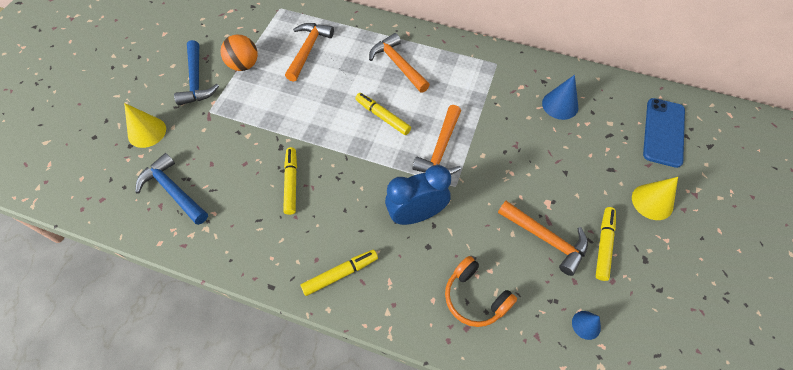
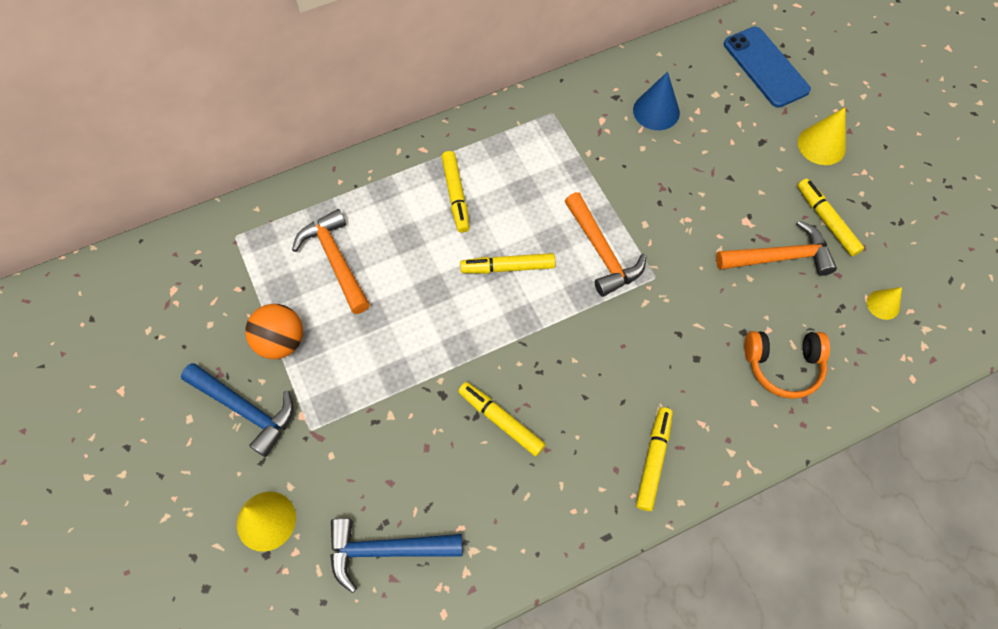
camera: 45 degrees left, 5 degrees up
orange hammer [369,33,430,93] -> yellow marker [442,151,470,233]
blue clock [385,165,451,225] -> none
blue cone [572,311,601,340] -> yellow cone [867,287,902,320]

